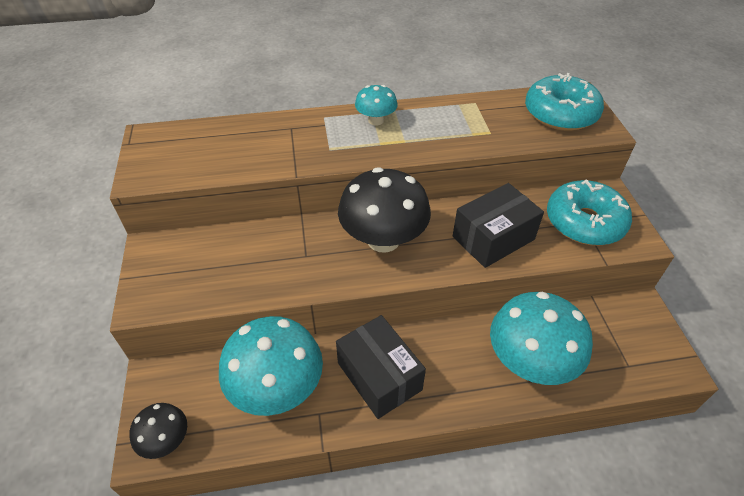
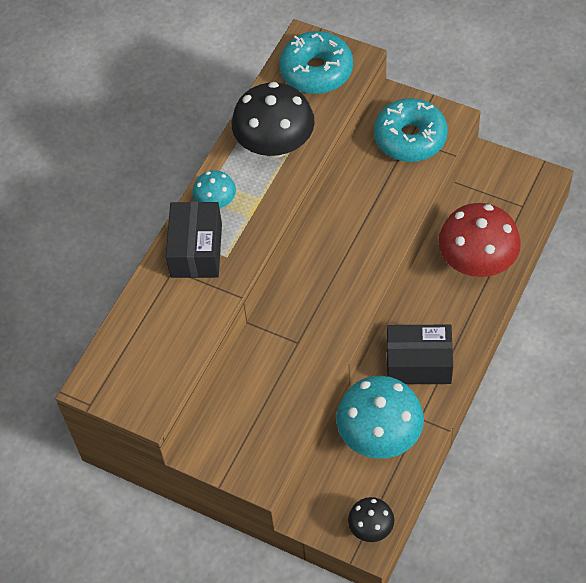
camera: 50 degrees left, 10 degrees up
black mushroom [338,167,431,252] -> black mushroom moved to [232,82,315,158]
black box [453,183,544,268] -> black box moved to [166,202,222,278]
turquoise mushroom [490,292,593,385] -> red mushroom [438,203,521,277]

